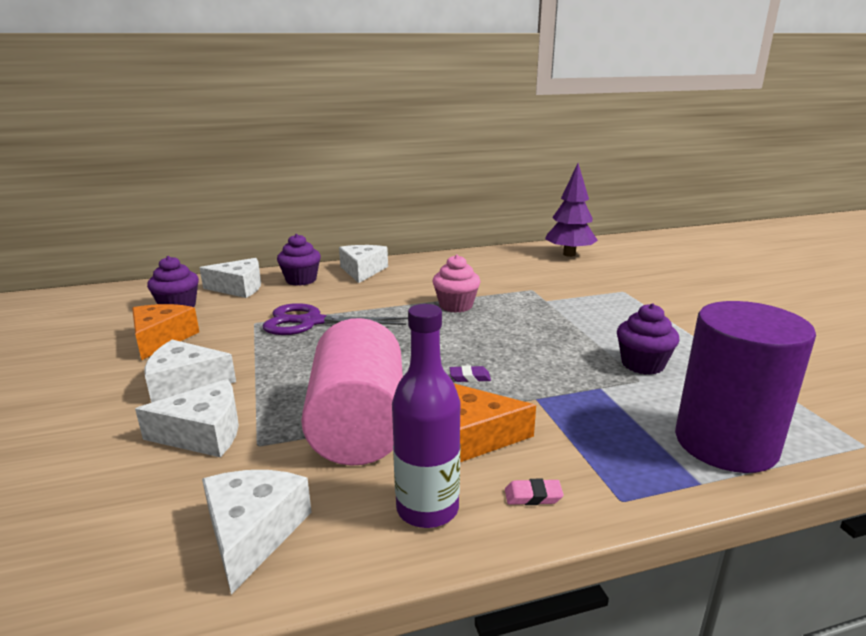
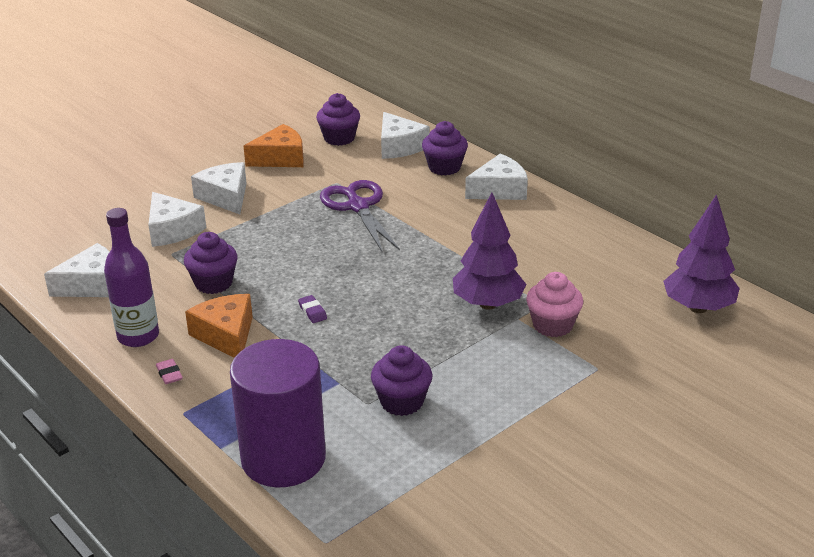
camera: 65 degrees right, 10 degrees up
pink cylinder [301,318,403,466] -> purple cupcake [184,232,238,294]
pink cupcake [433,255,481,313] -> pink cupcake moved to [526,272,583,337]
none -> purple tree [453,192,526,310]

